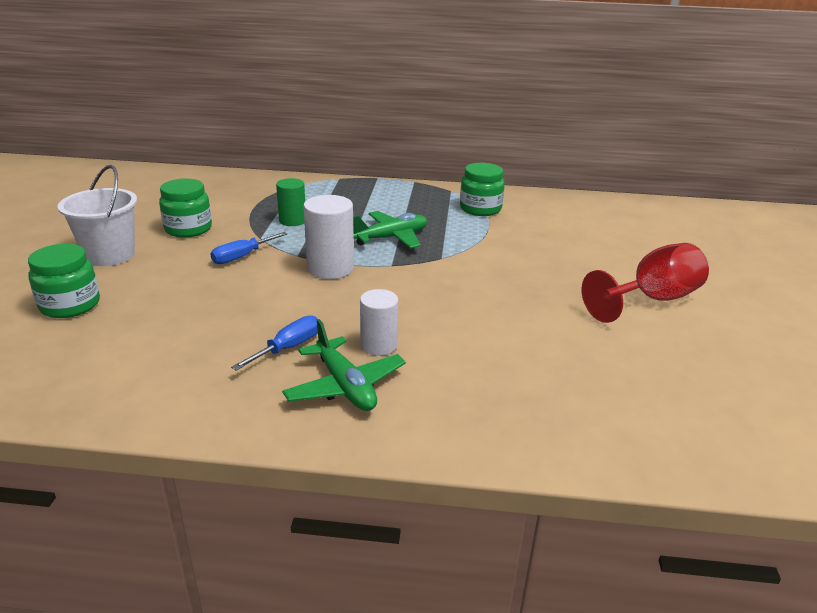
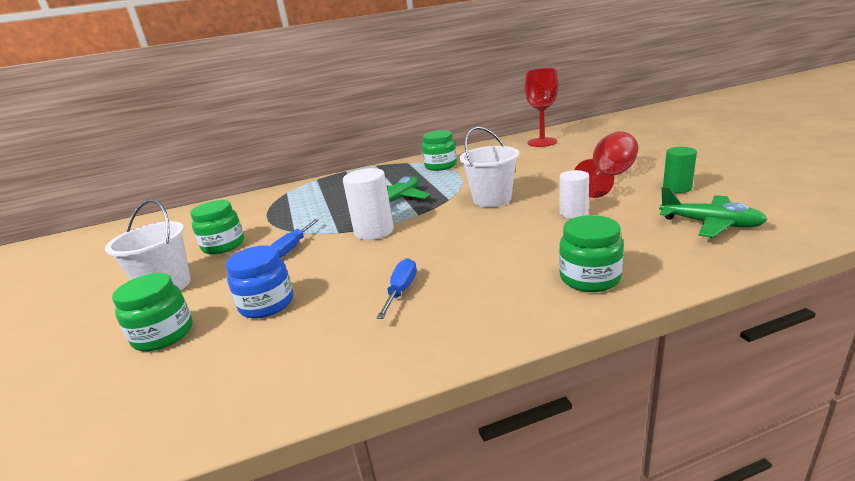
camera: 20 degrees left, 5 degrees down
green cylinder [276,178,305,226] -> green cylinder moved to [663,147,697,193]
green plane [282,319,406,411] -> green plane moved to [659,187,767,238]
white cylinder [360,289,398,356] -> white cylinder moved to [560,170,589,219]
none -> blue jar [226,245,293,318]
none -> white bucket [460,126,519,207]
none -> red goblet [525,68,558,147]
none -> green jar [559,215,624,292]

